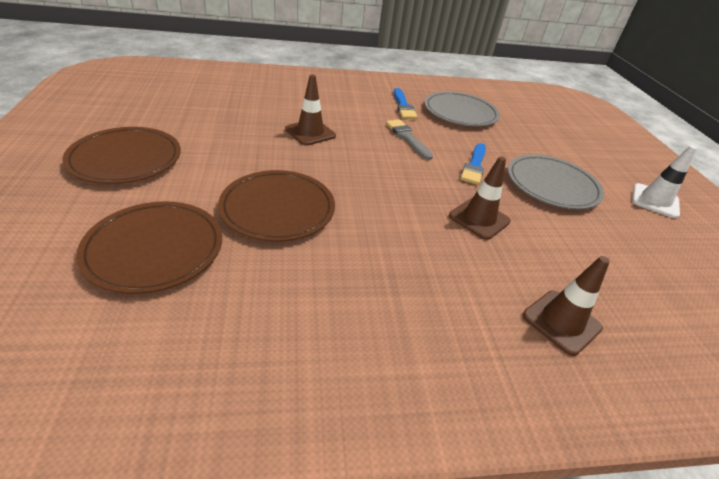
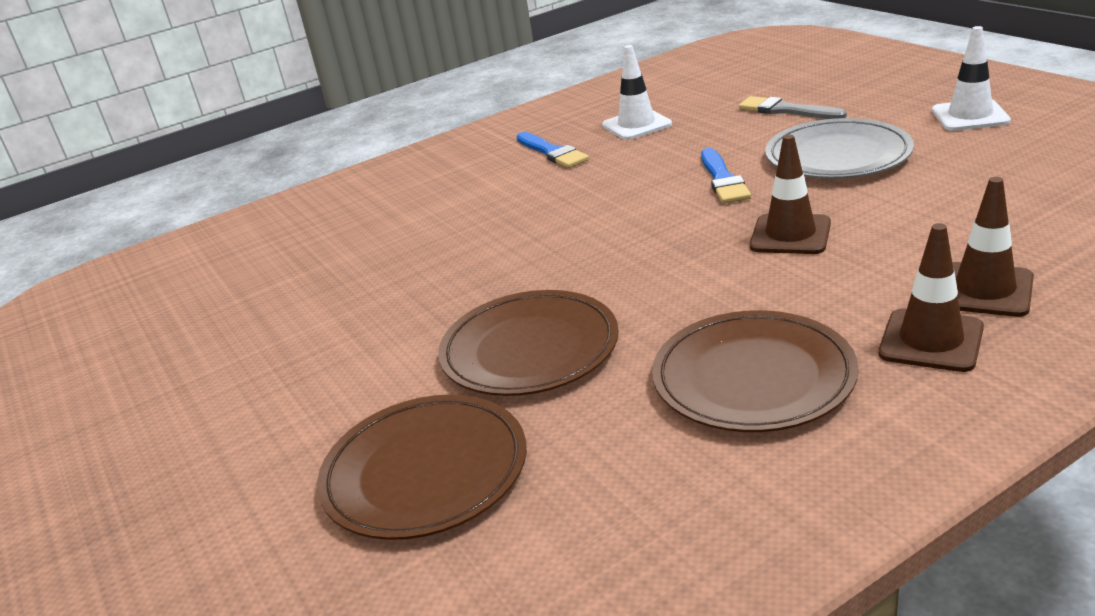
camera: 15 degrees left, 10 degrees down
brown plate [63,127,181,184] -> brown plate moved to [652,310,859,432]
brown traffic cone [285,75,336,146] -> brown traffic cone moved to [879,223,984,372]
grey brush [386,119,433,160] -> grey brush moved to [739,96,847,119]
grey plate [424,91,500,126] -> white traffic cone [602,45,672,140]

